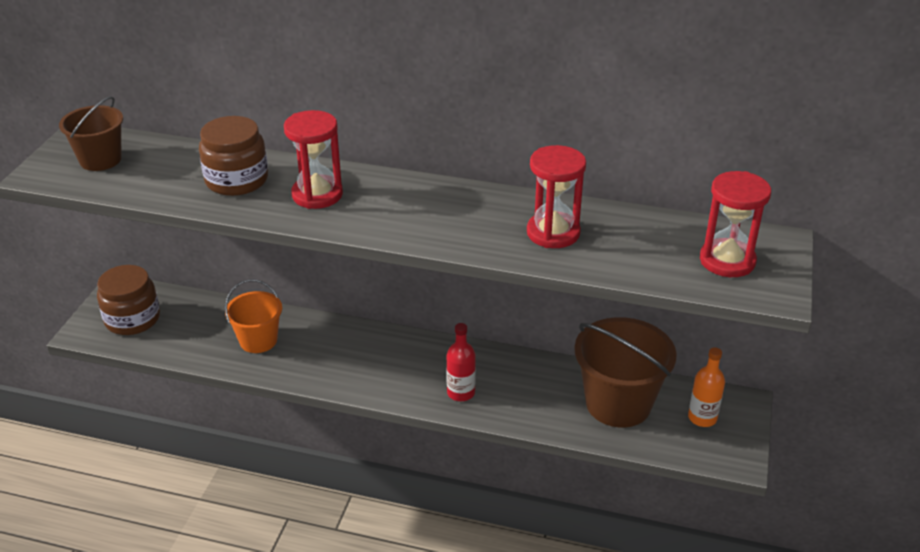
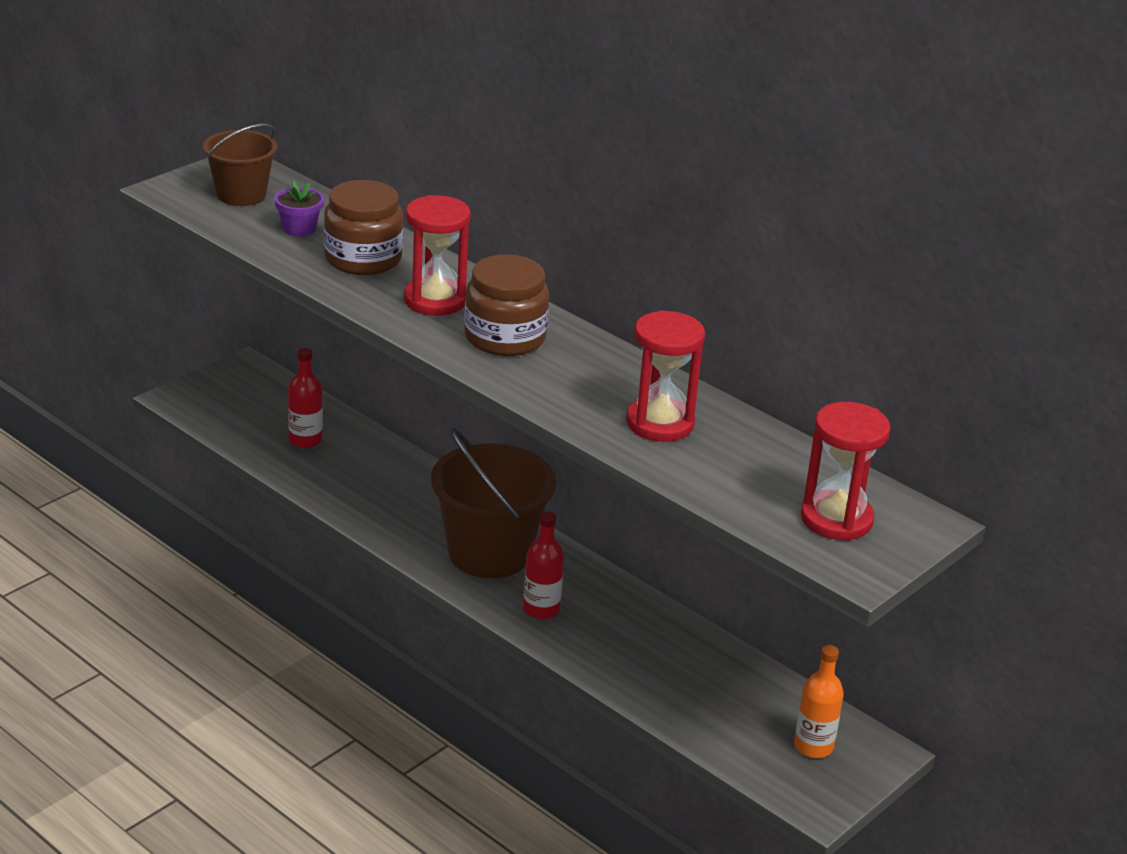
camera: 25 degrees right, 5 degrees down
brown jar [97,265,160,335] -> brown jar moved to [464,255,549,356]
orange bucket [225,280,282,353] -> none
brown bucket [574,317,677,427] -> brown bucket moved to [431,428,556,578]
none -> purple flower pot [275,181,324,237]
none -> red bottle [288,348,323,448]

